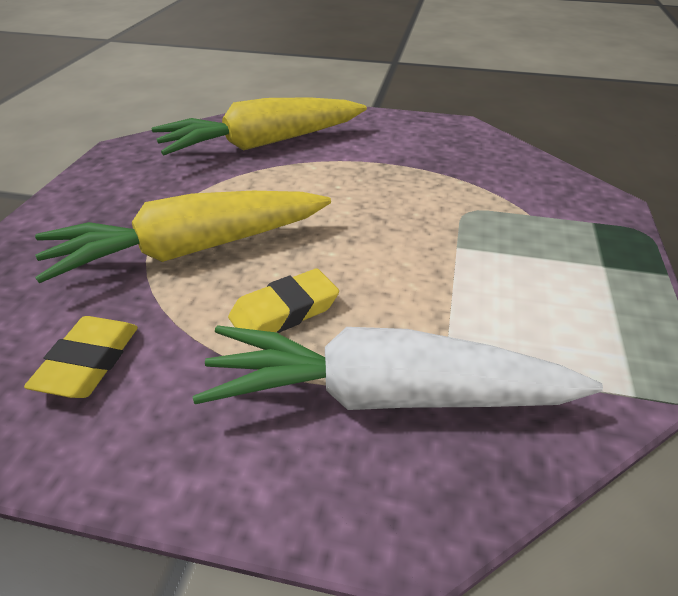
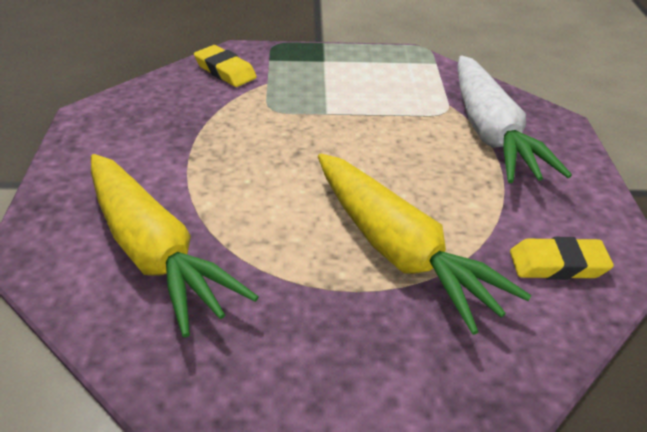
camera: 105 degrees left, 0 degrees up
yellow eraser [228,269,339,333] -> yellow eraser moved to [194,45,257,87]

